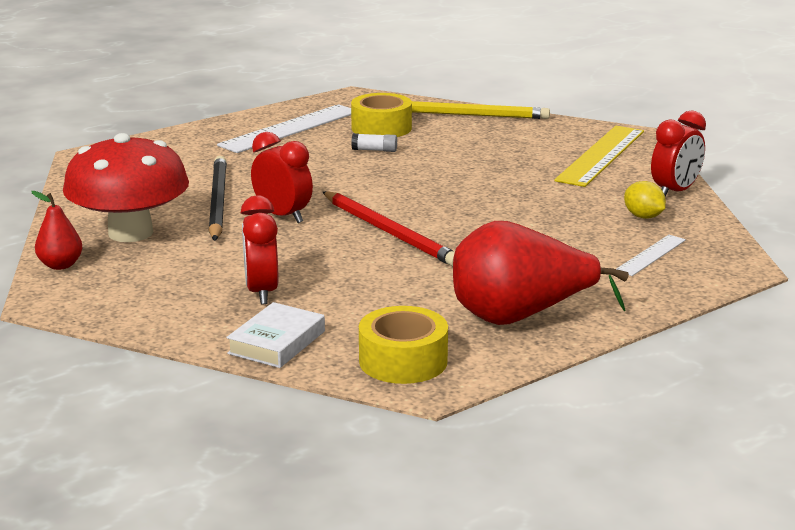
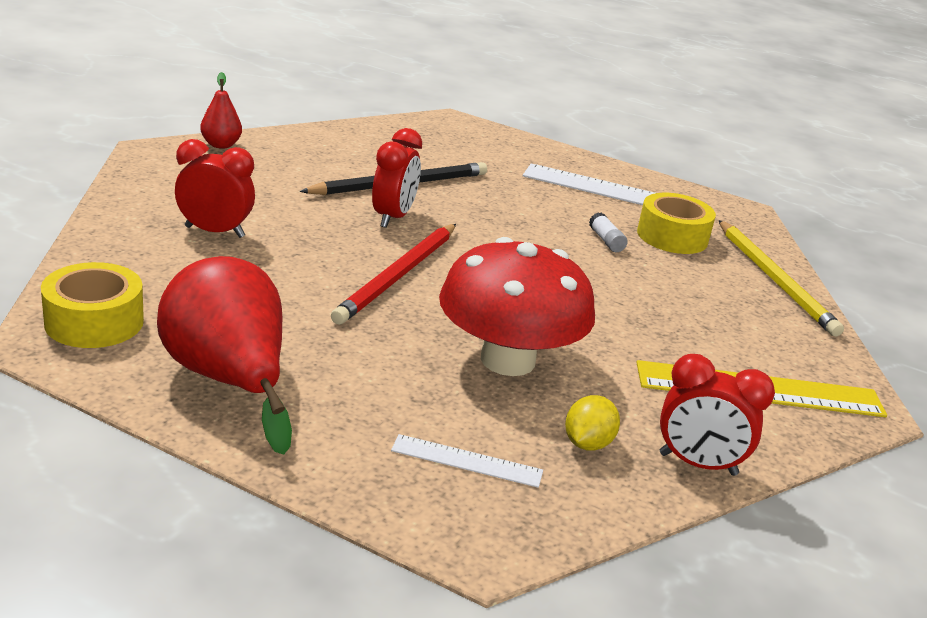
camera: 60 degrees right, 5 degrees up
red mushroom [63,133,189,242] -> red mushroom moved to [439,237,595,376]
white book [226,302,325,368] -> none
red clock [241,195,278,304] -> red clock turned 45 degrees clockwise [175,139,255,238]

